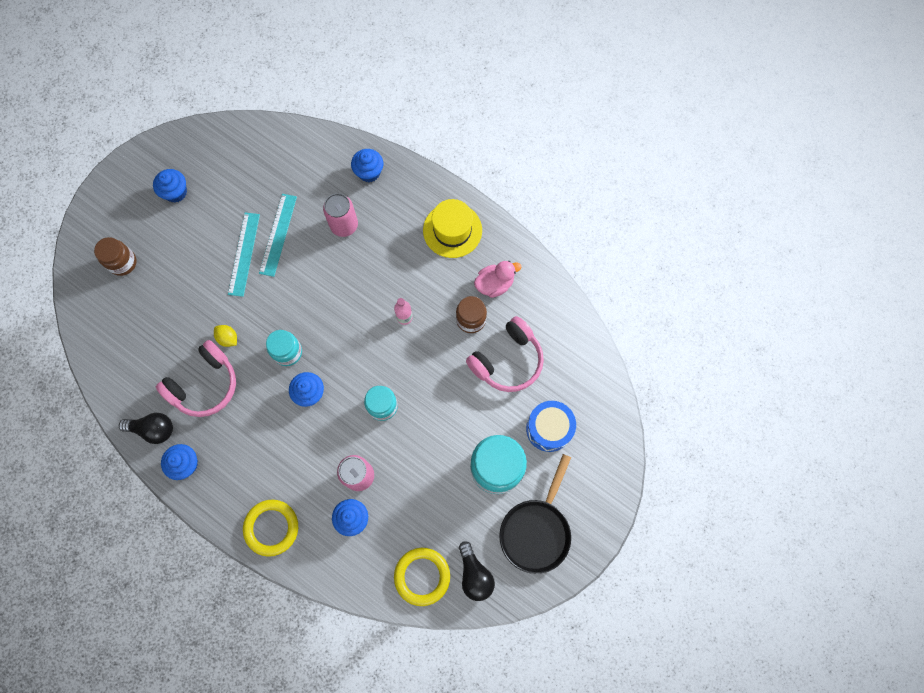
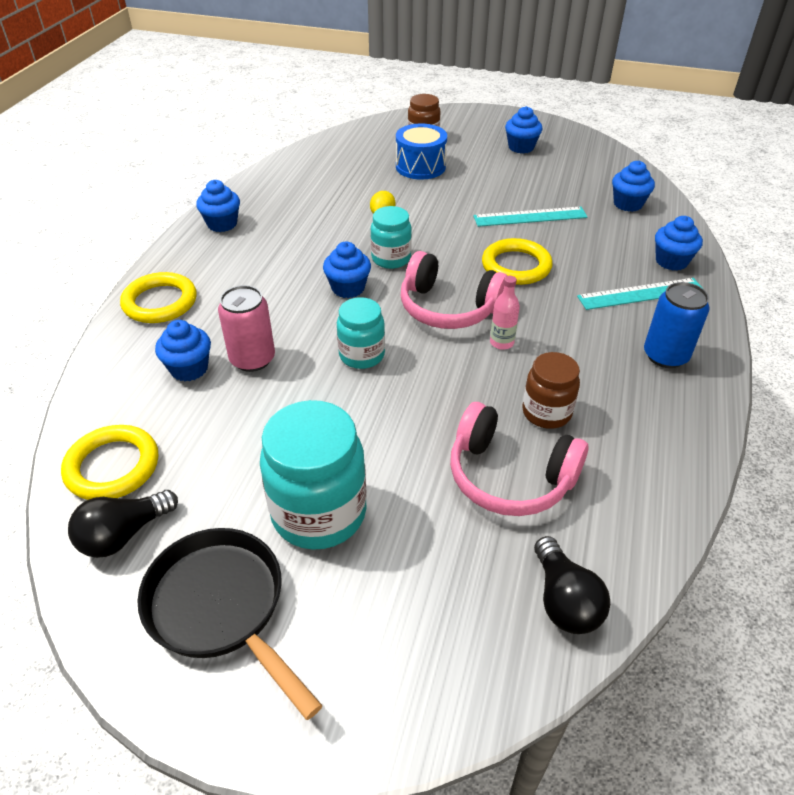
camera: 70 degrees right, 30 degrees down
black light bulb [119,413,173,444] -> black light bulb moved to [534,536,610,634]
pink headphones [156,340,236,417] -> pink headphones moved to [401,251,508,329]
turquoise ruler [228,213,260,297] -> turquoise ruler moved to [577,278,703,310]
pink can [323,193,358,237] -> none
yellow hat [423,199,482,258] -> blue can [644,282,710,368]
pink duck [474,261,521,298] -> none
black pan [499,454,571,574] -> black pan turned 45 degrees clockwise [137,528,323,720]
blue drum [526,401,576,452] -> blue drum moved to [396,123,447,180]
none -> yellow ring [482,238,553,285]
none -> blue cupcake [612,160,655,212]

